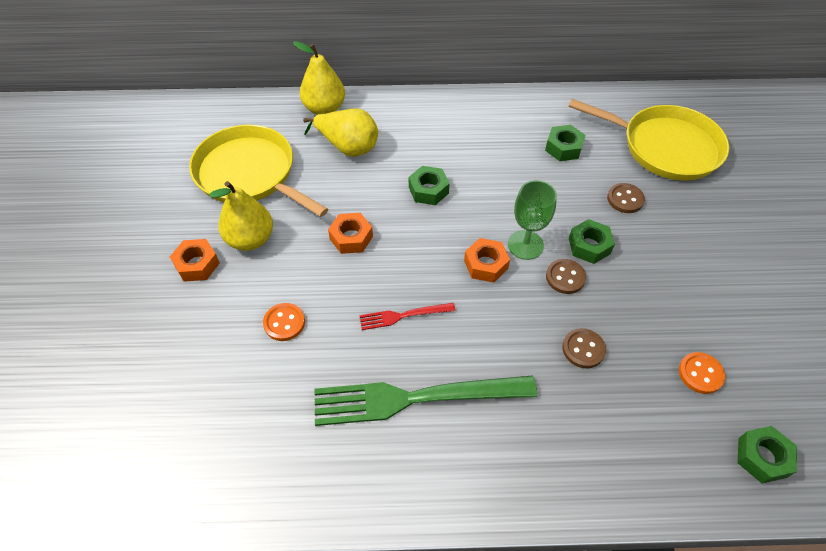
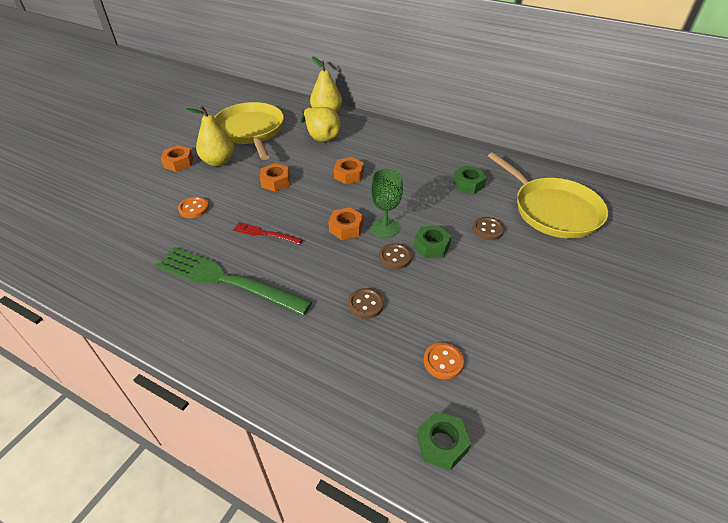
camera: 30 degrees right, 10 degrees down
green nut [409,166,450,205] -> orange nut [334,157,364,184]

